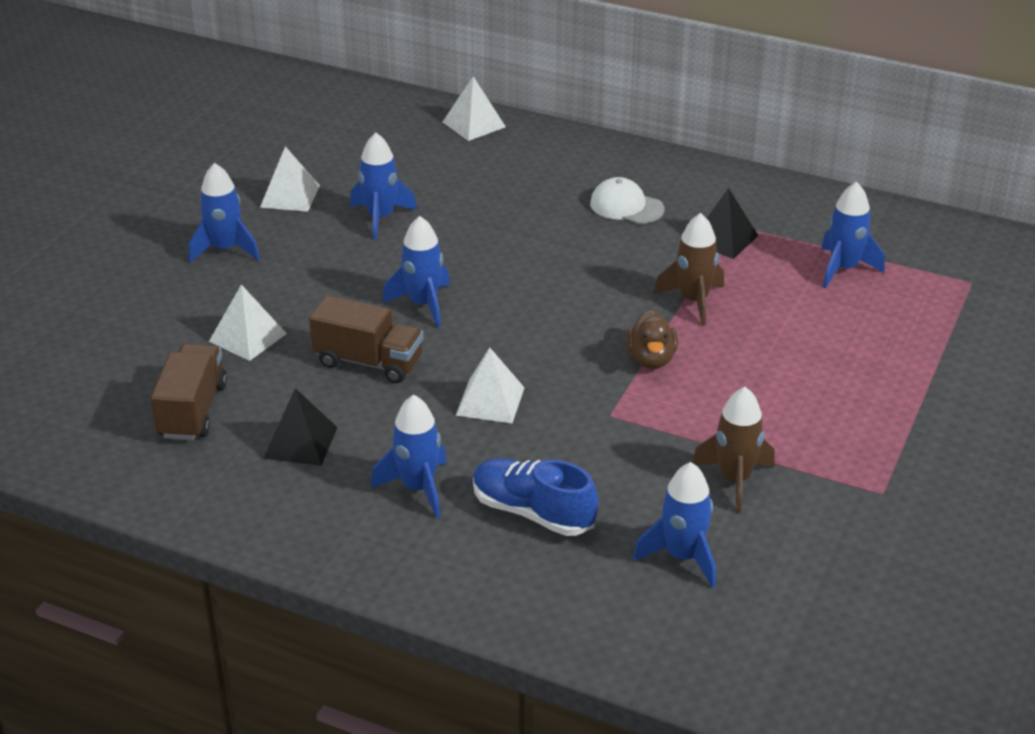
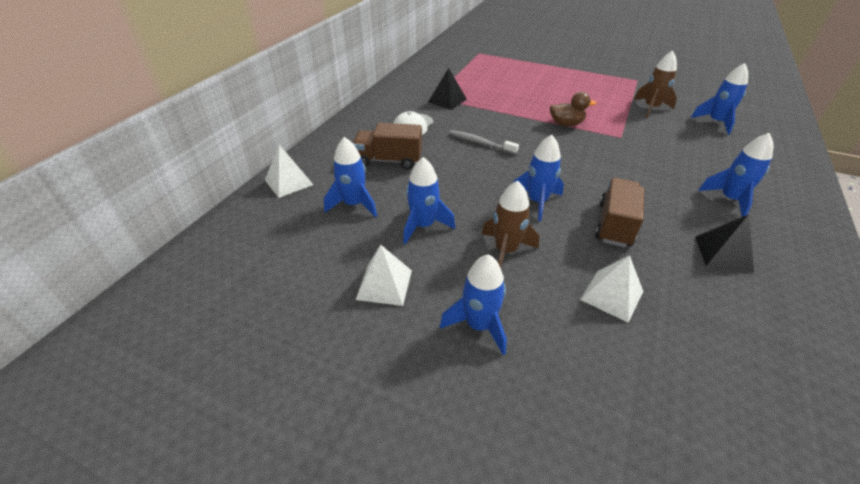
camera: 90 degrees left, 5 degrees up
brown truck [150,344,227,440] -> brown truck moved to [353,123,422,170]
white pyramid [455,348,525,423] -> none
blue shoe [473,458,598,536] -> none
brown rocket [654,213,724,326] -> brown rocket moved to [482,181,539,268]
blue rocket [821,182,885,288] -> blue rocket moved to [324,137,377,217]
none -> grey toothbrush [449,130,519,154]

